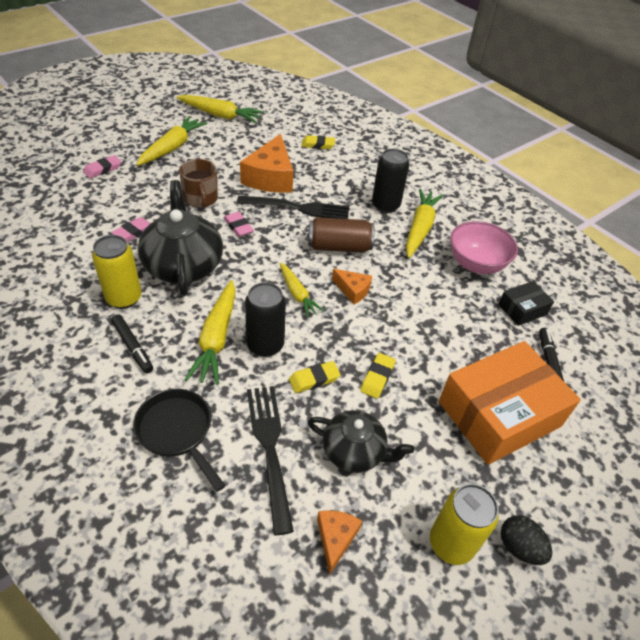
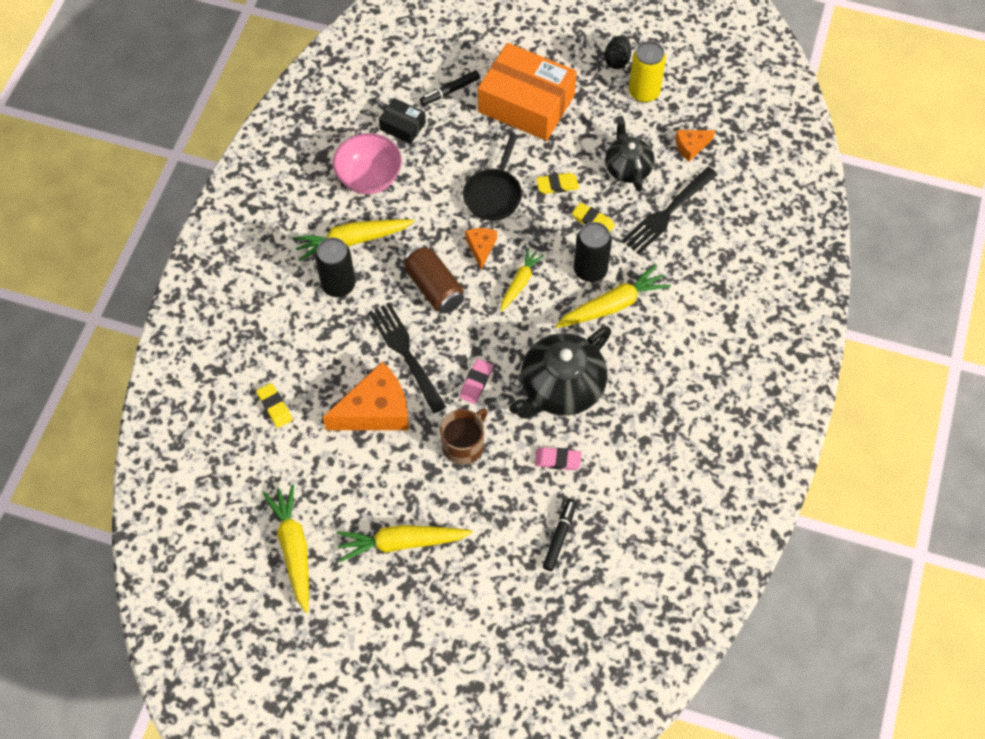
camera: 120 degrees left, 15 degrees up
pink eraser [83,155,121,178] -> none
yellow can [92,235,142,309] -> none
black marker [111,314,153,373] -> black marker moved to [543,499,577,571]
black pan [133,389,226,492] -> black pan moved to [463,134,522,221]

